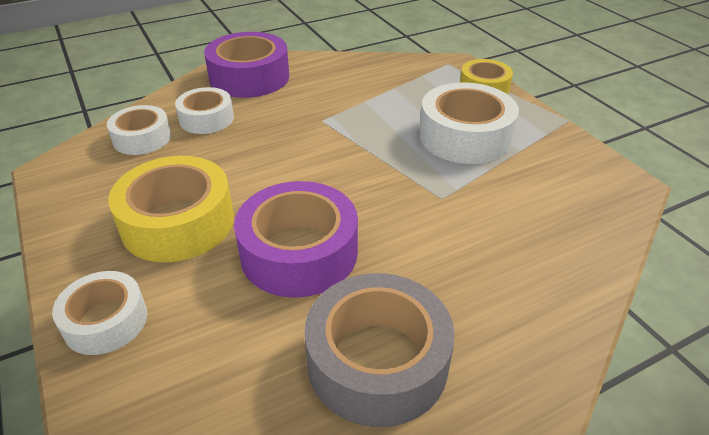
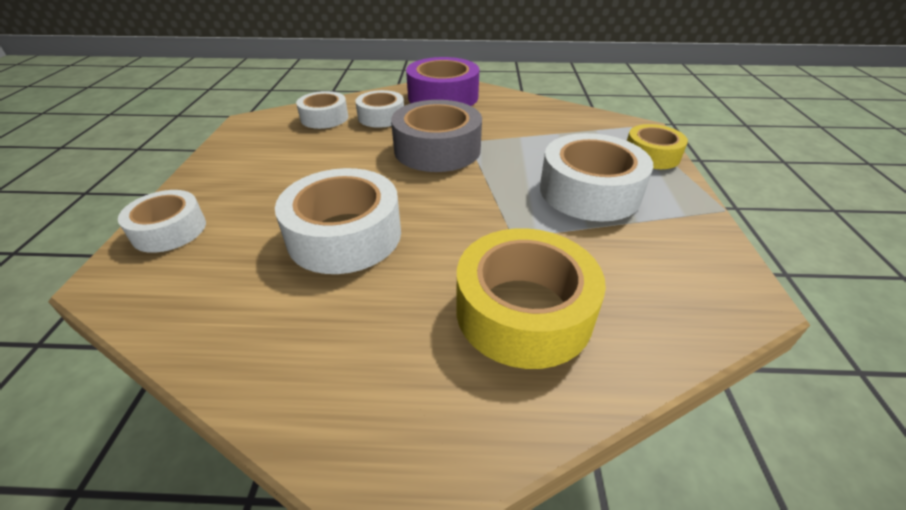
camera: 30 degrees right, 0 degrees up
yellow tape [108,156,234,262] -> yellow tape moved to [456,228,606,369]
purple tape [234,181,358,298] -> white tape [275,168,401,274]
grey tape [304,273,455,427] -> grey tape moved to [391,100,482,172]

